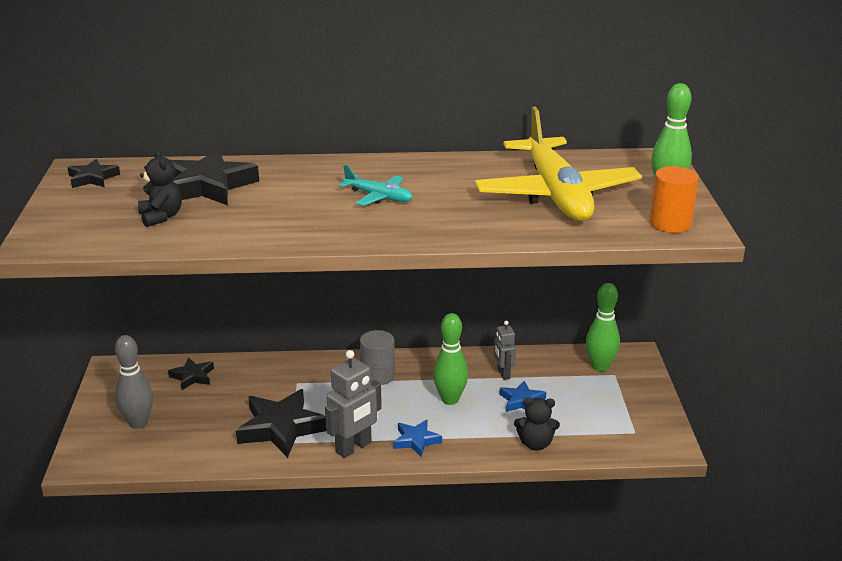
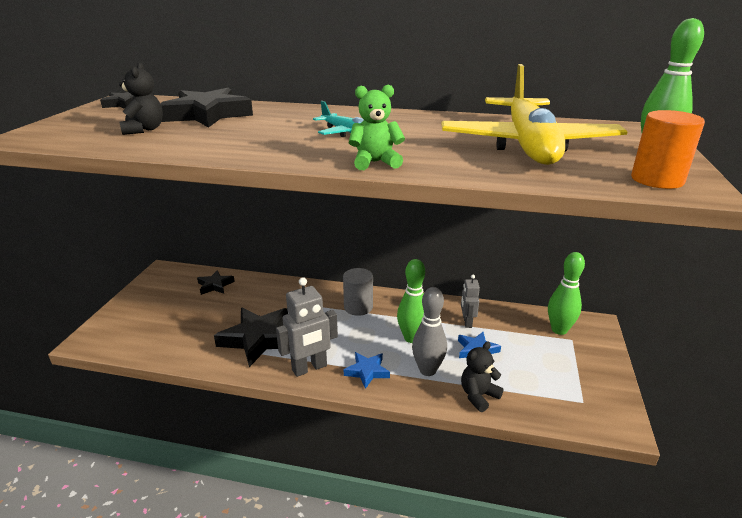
camera: 15 degrees right, 0 degrees up
grey bowling pin [115,335,153,429] -> grey bowling pin moved to [412,287,447,376]
black teddy bear [514,398,560,451] -> black teddy bear turned 120 degrees clockwise [461,341,504,412]
none -> green teddy bear [349,85,405,170]

